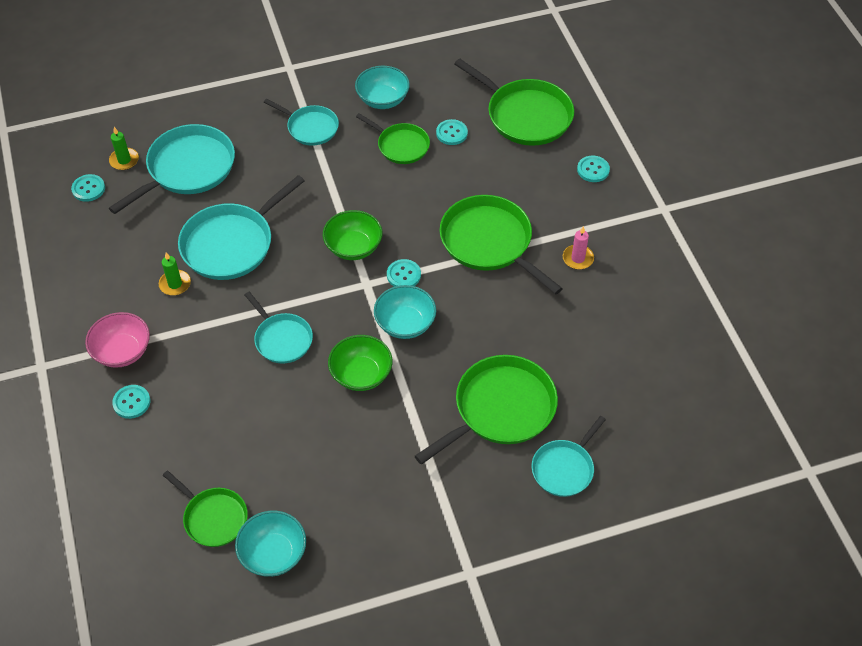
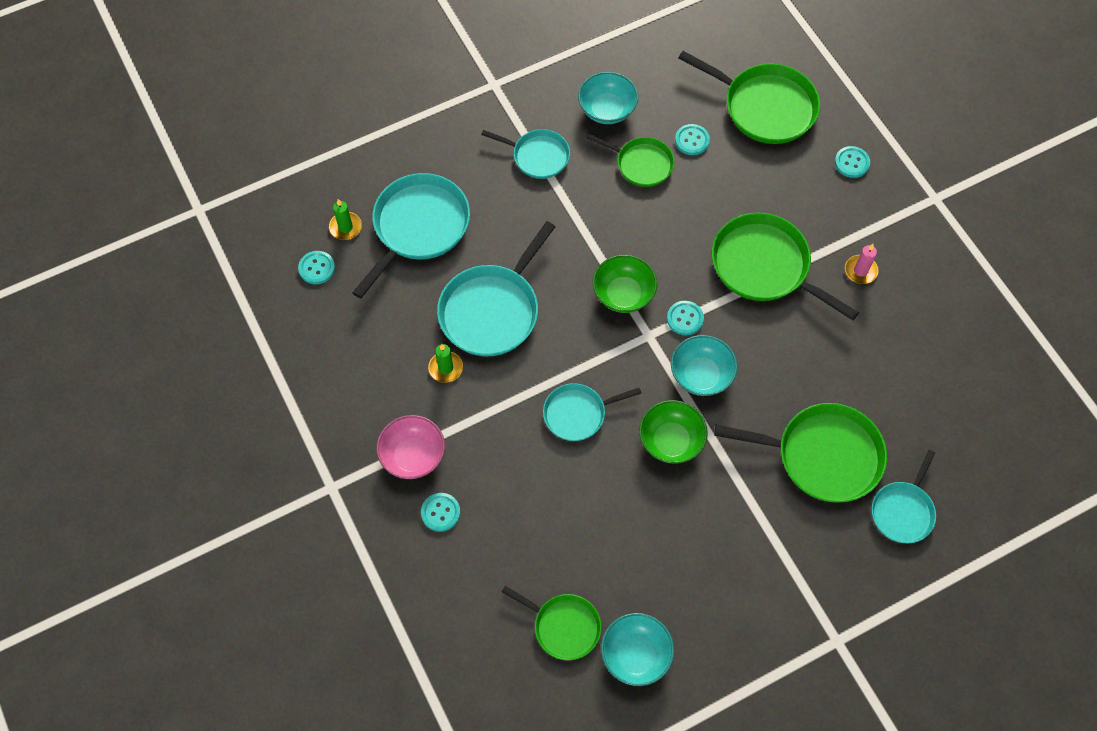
camera: 10 degrees left, 10 degrees up
turquoise pan [244,292,313,364] -> turquoise pan turned 120 degrees clockwise [543,383,642,441]
green pan [415,355,558,464] -> green pan turned 60 degrees clockwise [714,403,887,503]

